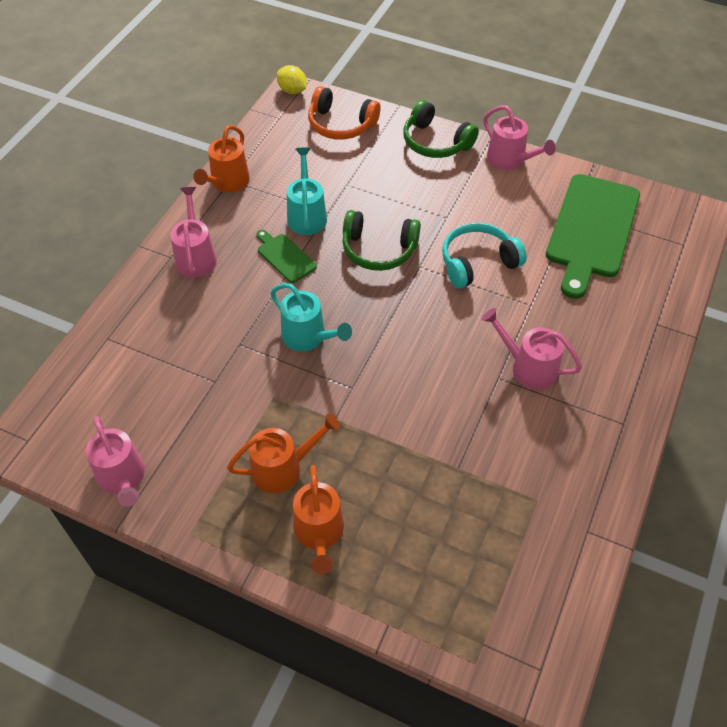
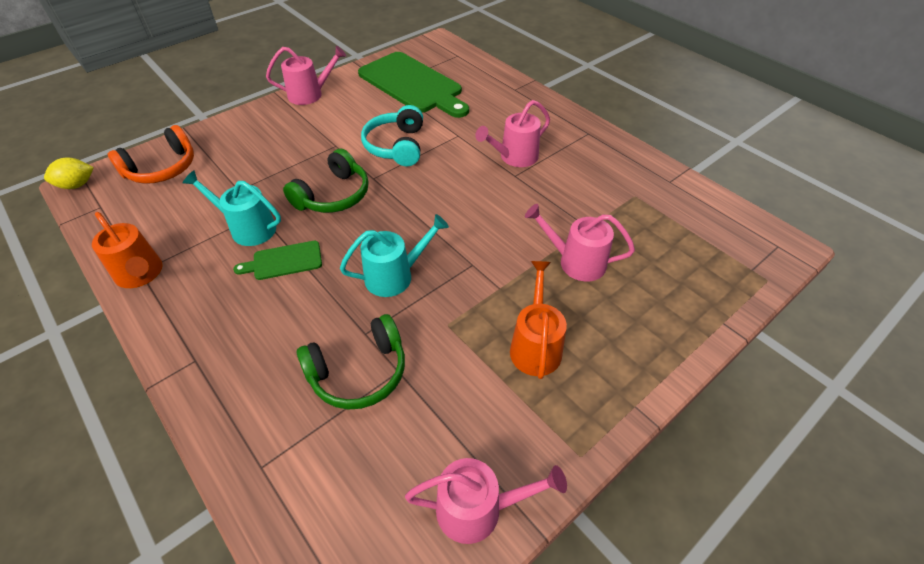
camera: 65 degrees left, 5 degrees down
pink watering can [170,187,217,278] -> pink watering can moved to [525,204,635,281]
orange watering can [293,465,344,574] -> none
green headphones [403,100,479,158] -> green headphones moved to [297,314,405,410]

